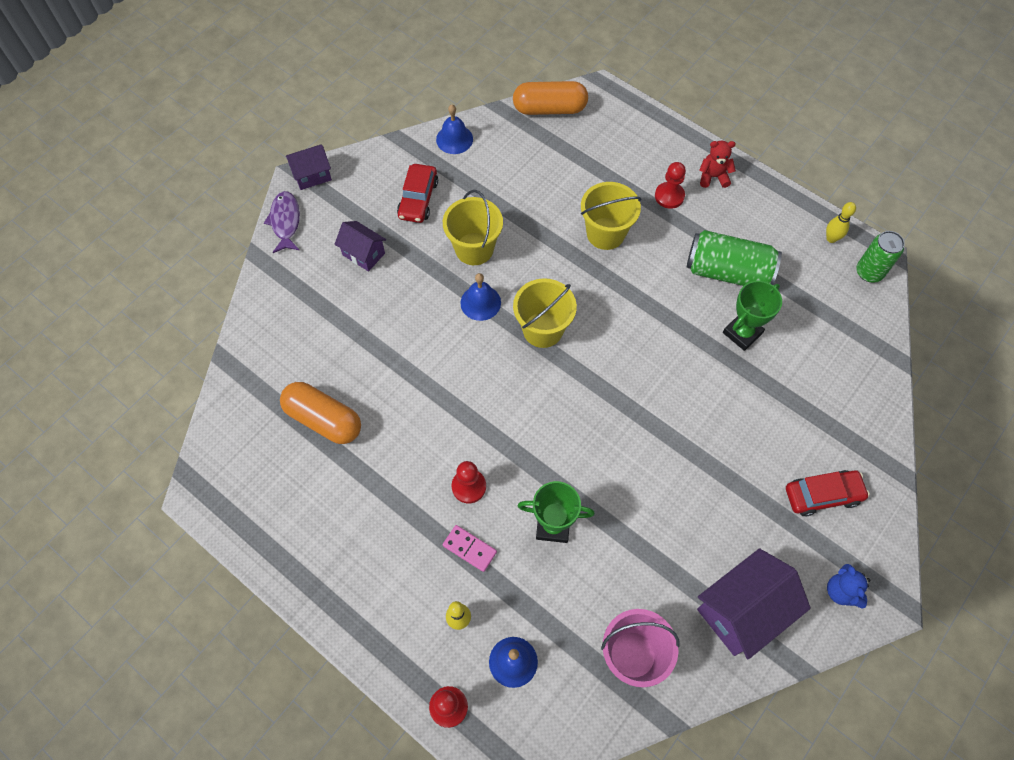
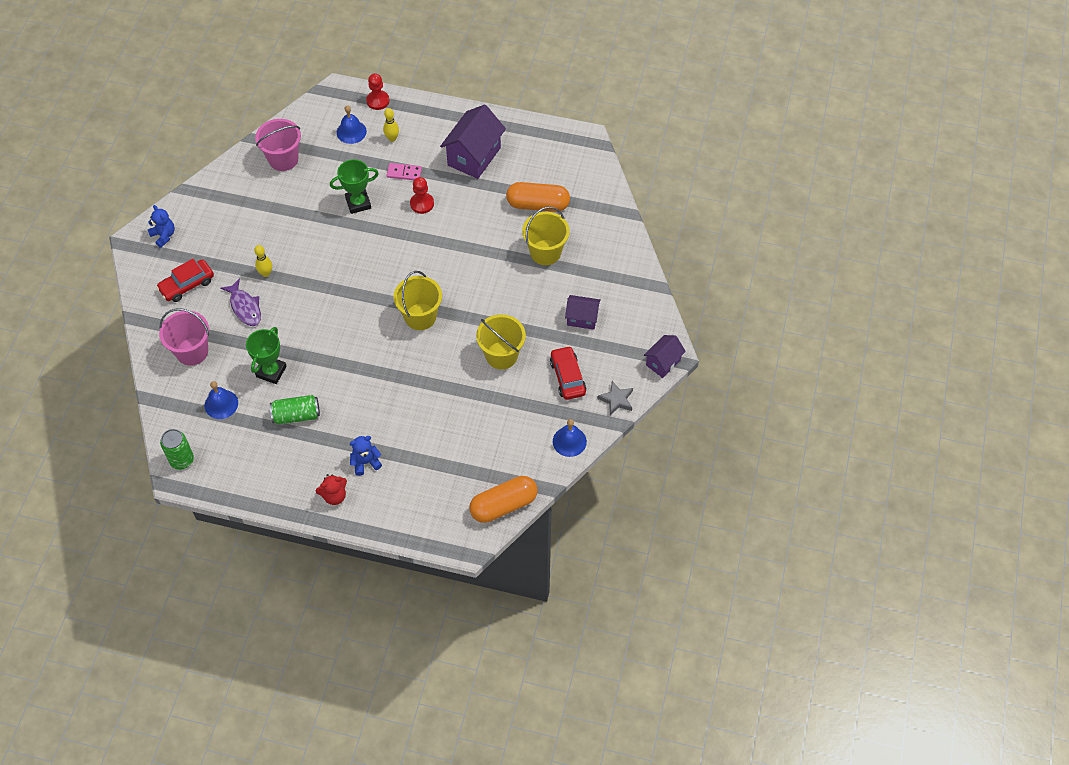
camera: 155 degrees right, 5 degrees down
purple fish [264,191,300,253] -> purple fish moved to [220,278,261,326]
blue bell [460,273,501,321] -> blue bell moved to [205,381,238,419]
yellow bucket [581,182,642,250] -> yellow bucket moved to [522,207,570,265]
red pawn [655,162,686,209] -> blue teddy bear [350,436,382,476]
green can [687,230,782,286] -> green can [270,395,320,424], size x0.66
purple house [697,548,811,660] -> purple house moved to [440,104,506,179]
yellow bowling pin [826,202,856,243] -> yellow bowling pin moved to [254,245,272,277]
none -> pink bucket [159,308,209,366]
none -> grey star [597,381,633,415]

